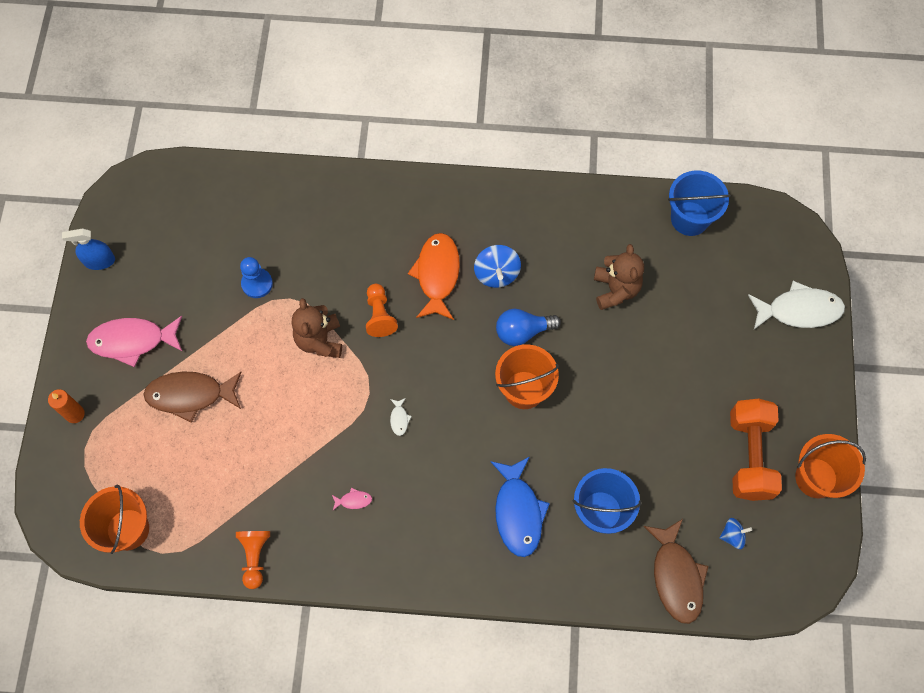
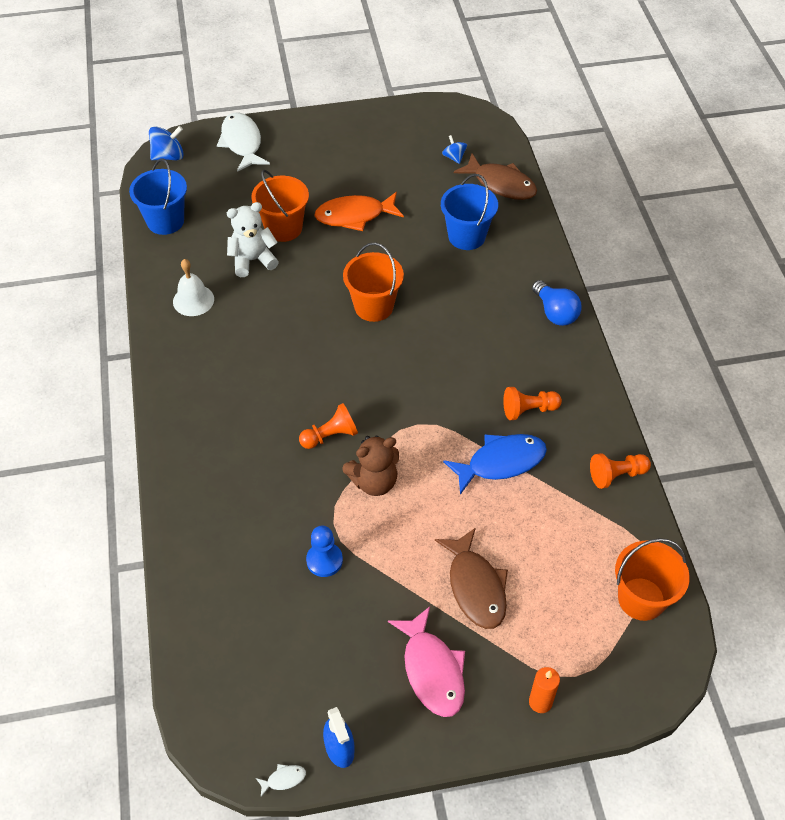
camera: 105 degrees left, 15 degrees down
pink fish [332,488,372,510] -> orange pawn [503,387,562,420]
white fish [390,398,412,436] -> white fish moved to [256,764,306,797]
orange fish [408,233,460,320] -> orange fish moved to [315,192,404,231]
blue spinning top [474,245,521,288] -> blue spinning top moved to [149,126,184,160]
blue fish [490,457,550,557] -> blue fish moved to [443,434,547,495]
blue light bulb [496,309,561,346] -> blue light bulb moved to [532,280,582,326]
brown teddy bear [594,244,644,310] -> white teddy bear [227,202,279,277]
brown fish [643,519,708,624] -> brown fish turned 60 degrees clockwise [454,153,537,200]
orange dumbbell [730,399,782,501] -> none
orange bucket [795,434,866,498] -> orange bucket moved to [251,170,309,242]
none -> white bell [173,259,214,316]

